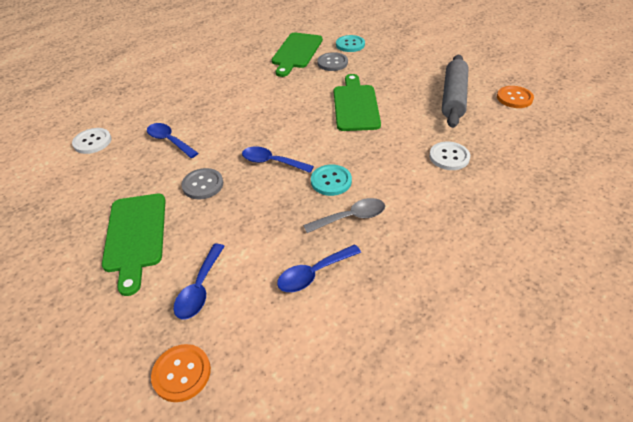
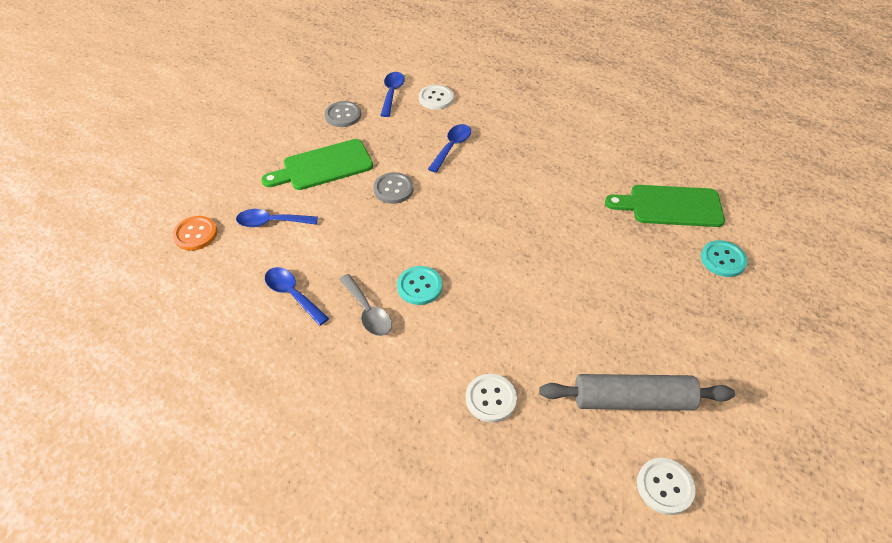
camera: 75 degrees right, 5 degrees up
blue spoon [242,146,314,173] -> blue spoon moved to [380,72,405,117]
grey button [317,52,348,71] -> grey button moved to [325,101,361,127]
green cutting board [334,74,381,131] -> none
orange button [497,86,534,108] -> white button [637,458,696,515]

